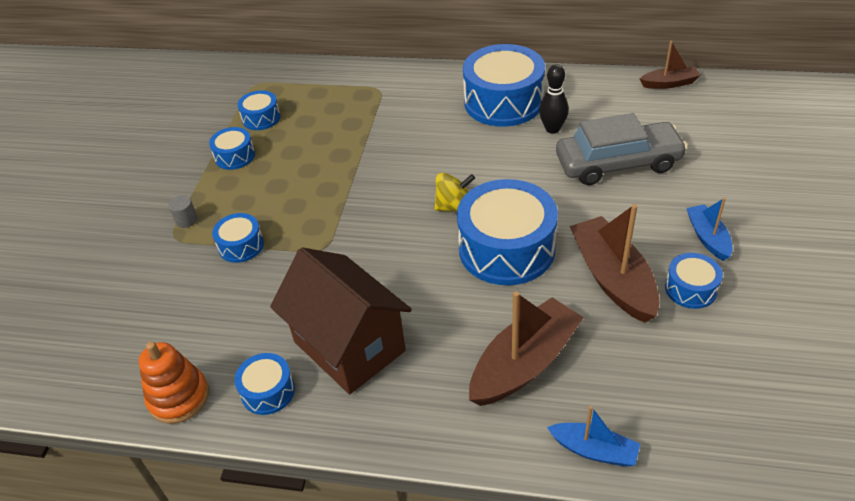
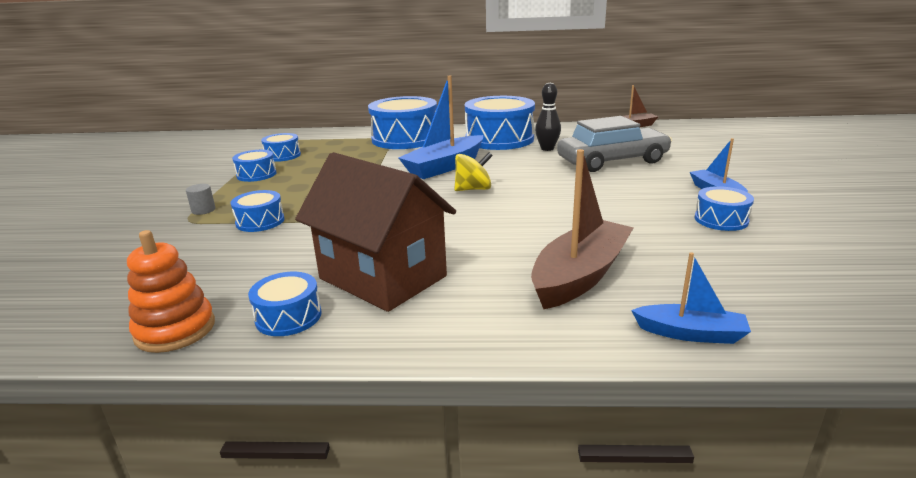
camera: 10 degrees left, 20 degrees down
blue drum [457,179,558,285] -> blue drum moved to [368,96,437,149]
brown boat [570,204,660,323] -> none
none -> blue boat [398,76,483,179]

